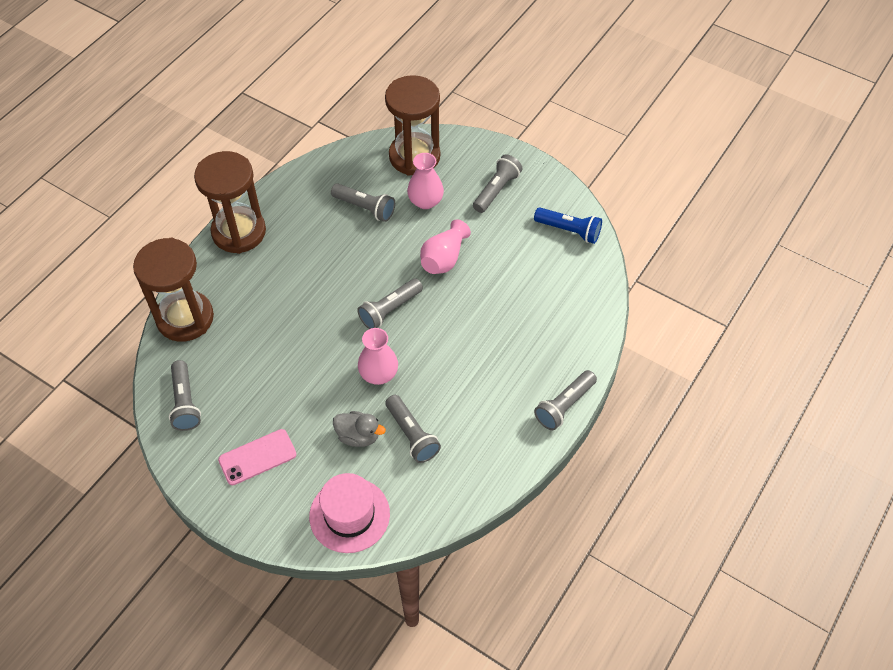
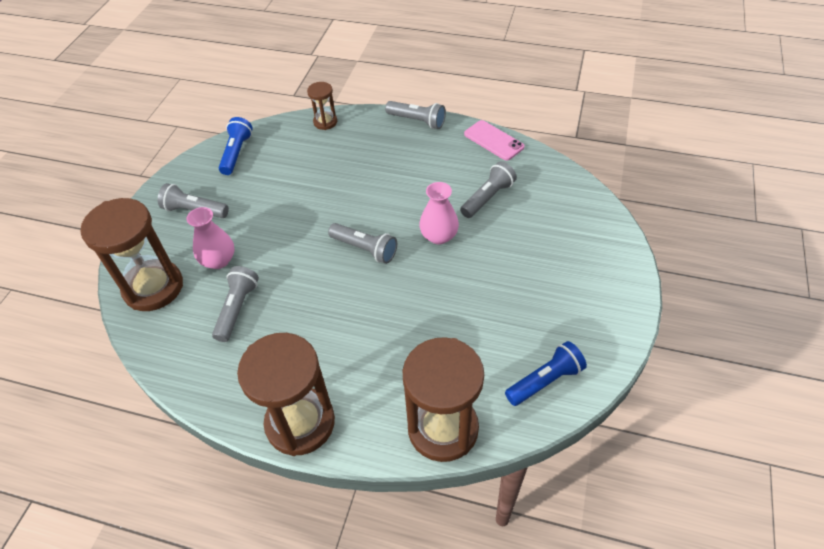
camera: 105 degrees left, 5 degrees down
grey flashlight [169,360,201,431] -> blue flashlight [505,341,587,406]
pink phone [218,429,296,485] -> pink phone moved to [464,120,524,161]
pink hat [309,473,390,553] -> none
grey duck [333,411,386,447] -> none
pink vase [420,219,471,274] -> none
none -> brown hourglass [307,82,337,130]

